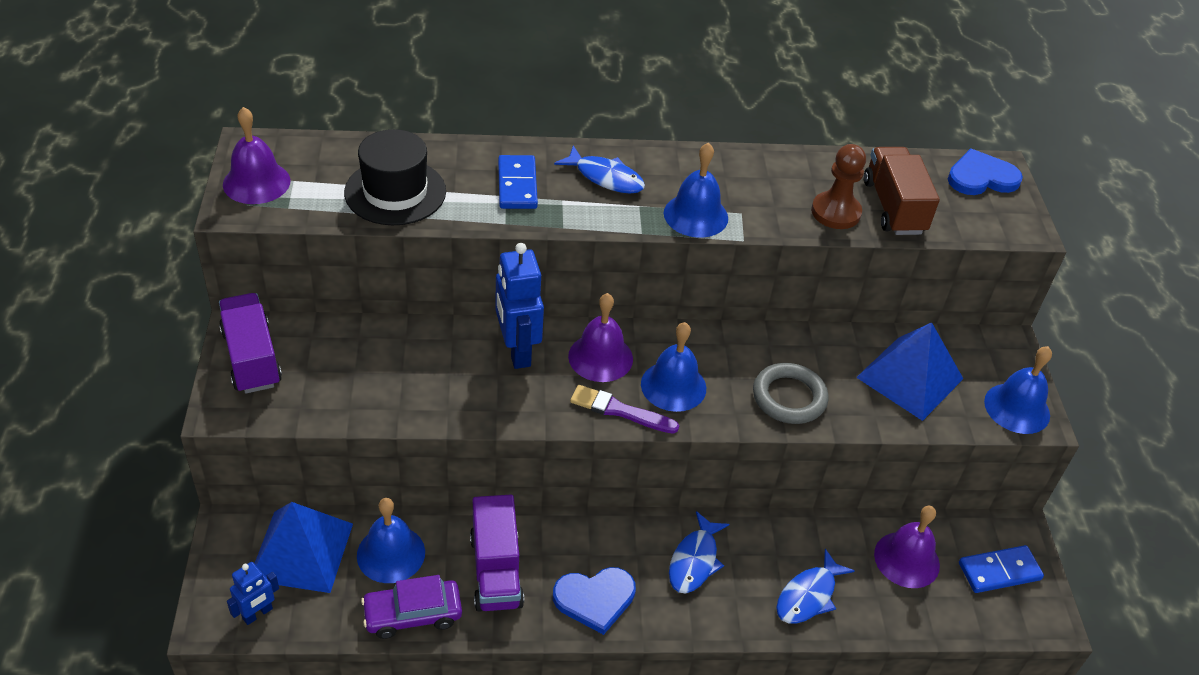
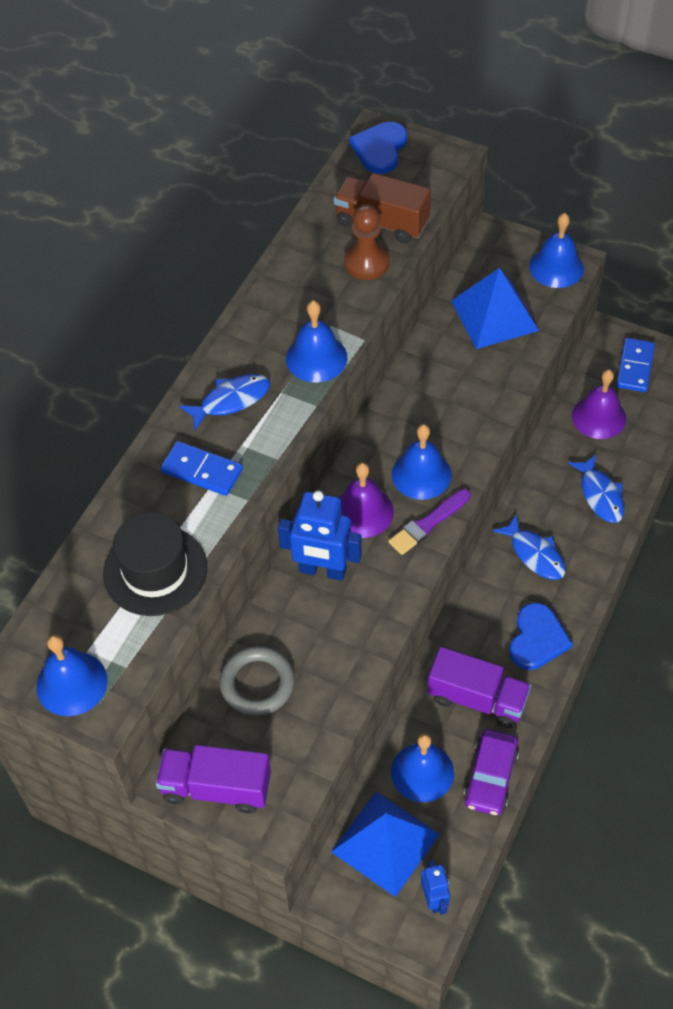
camera: 55 degrees left, 10 degrees up
purple bell [223,107,290,204] -> blue bell [36,635,107,716]
grey ring [753,363,829,424] -> grey ring moved to [219,646,295,716]

